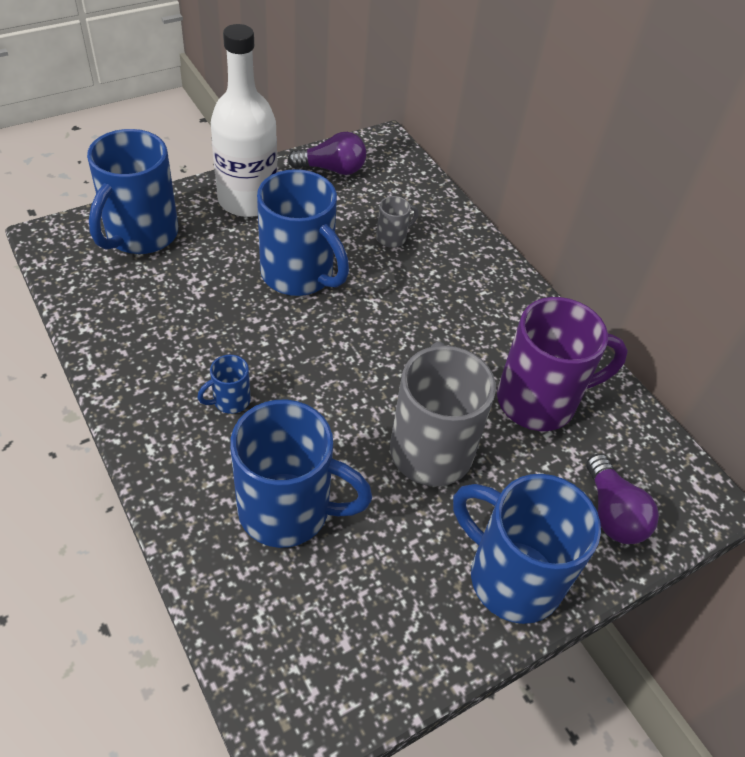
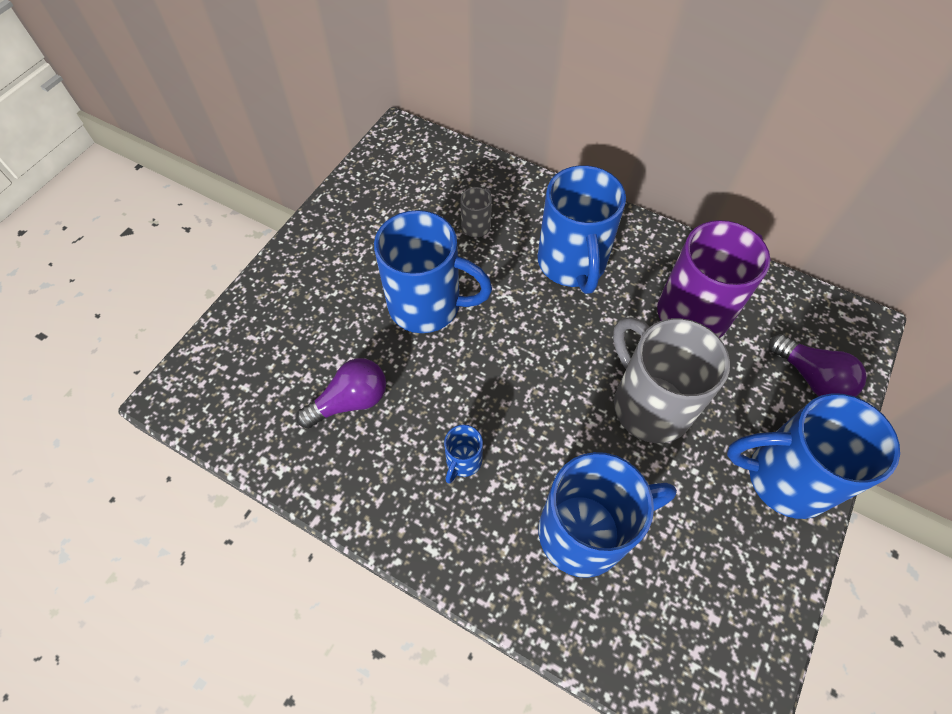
camera: 25 degrees left, 10 degrees up
blue mug [87,129,178,254] -> blue mug moved to [537,165,626,294]
white bottle [211,24,277,217] -> none
purple light bulb [288,132,366,175] -> purple light bulb moved to [296,358,386,428]

